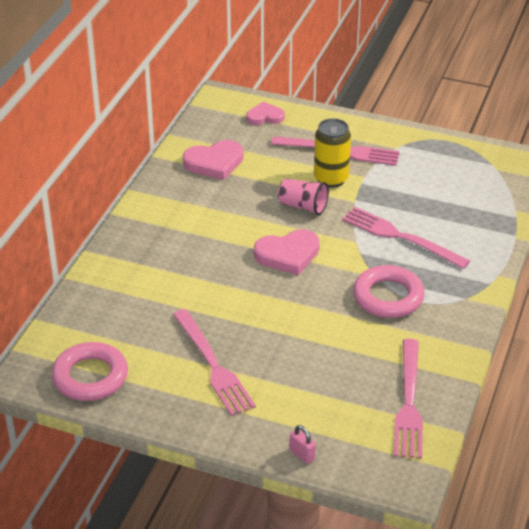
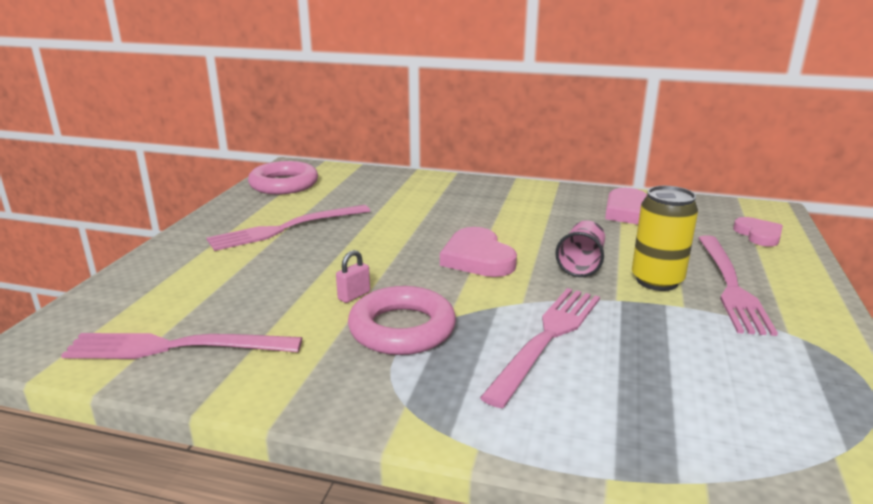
camera: 85 degrees right, 15 degrees down
pink padlock [289,425,316,464] -> pink padlock moved to [336,250,370,303]

